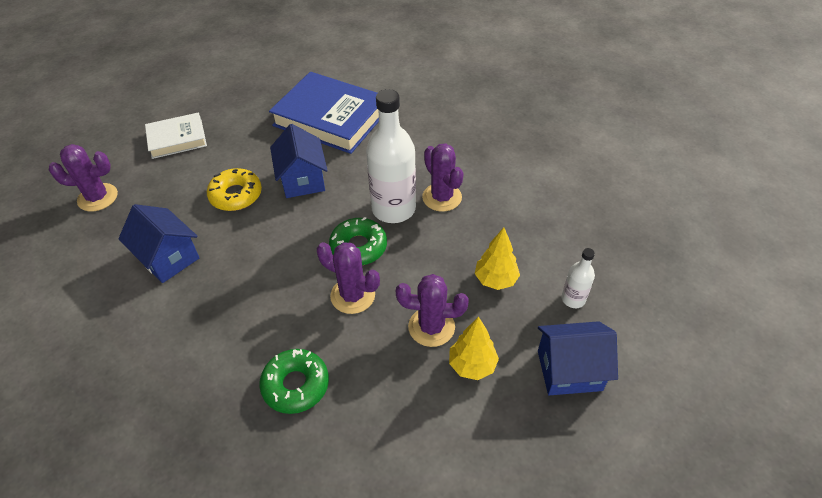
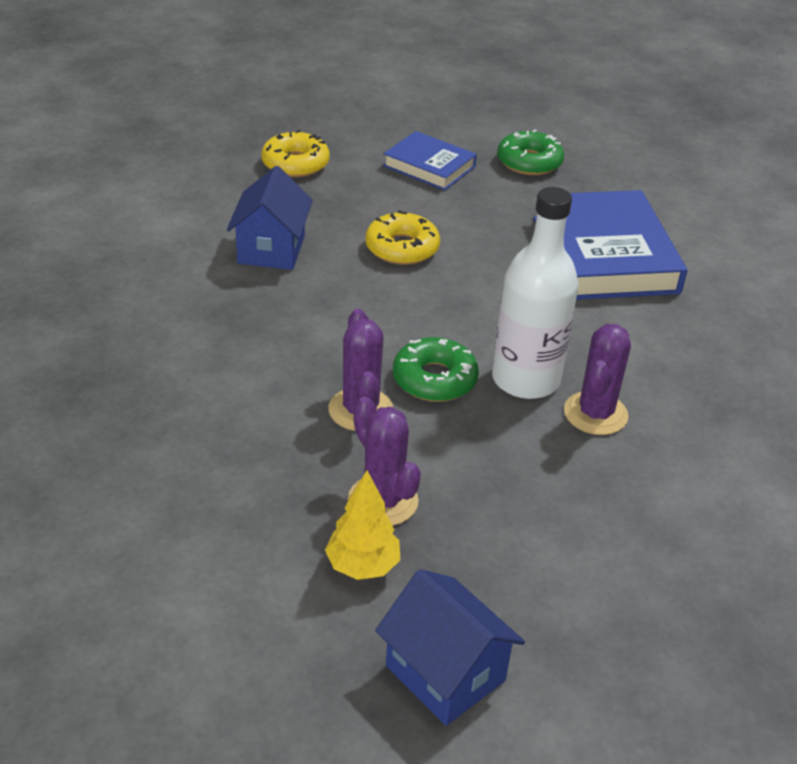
camera: 50 degrees right, 10 degrees down
purple cactus [49,144,118,212] -> yellow donut [261,130,330,177]
white book [145,112,207,159] -> blue book [383,131,477,191]
green donut [259,349,329,414] -> green donut moved to [497,129,564,175]
blue house [270,124,328,198] -> none
yellow tree [475,227,520,290] -> none
white bottle [562,248,595,308] -> none

